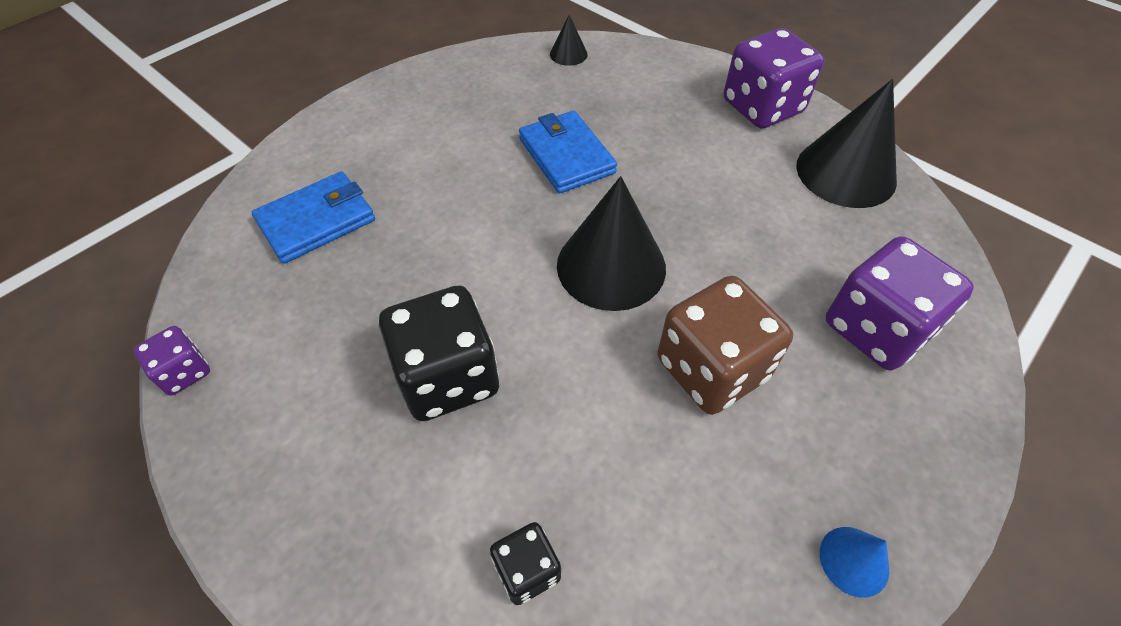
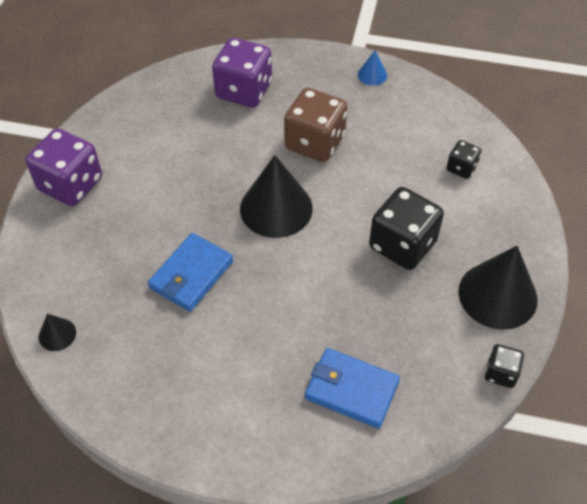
camera: 120 degrees left, 0 degrees up
purple dice [133,326,210,395] -> black dice [485,344,524,388]
black cone [796,79,897,208] -> black cone moved to [458,246,537,330]

